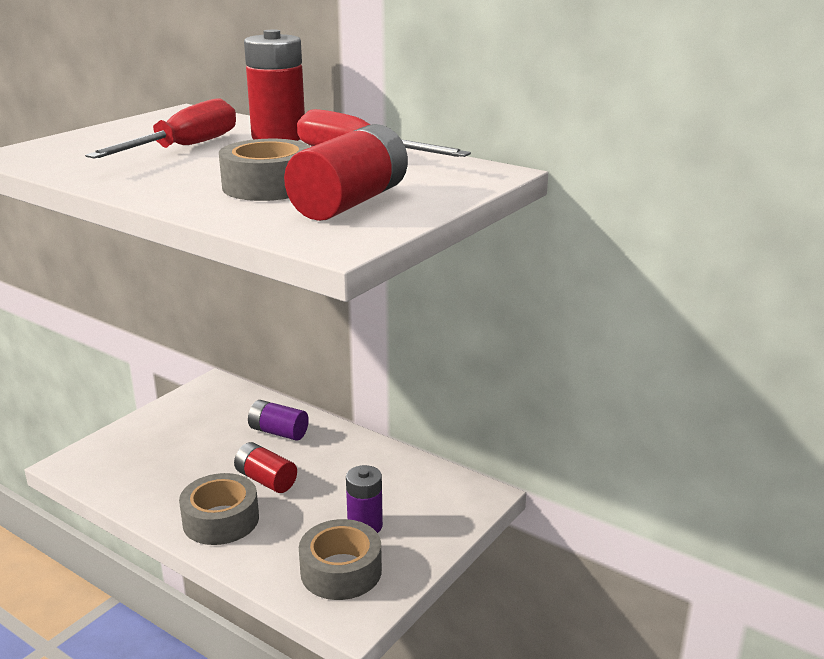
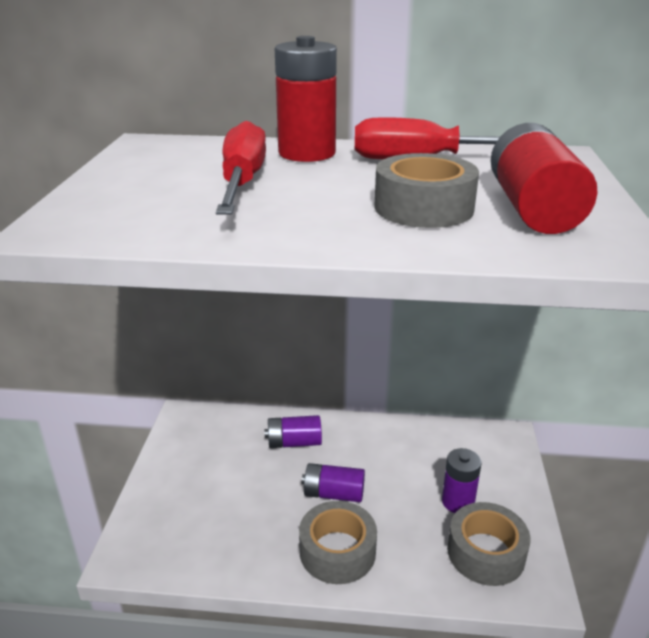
camera: 30 degrees left, 5 degrees up
red battery [234,442,297,493] -> purple battery [302,463,365,502]

